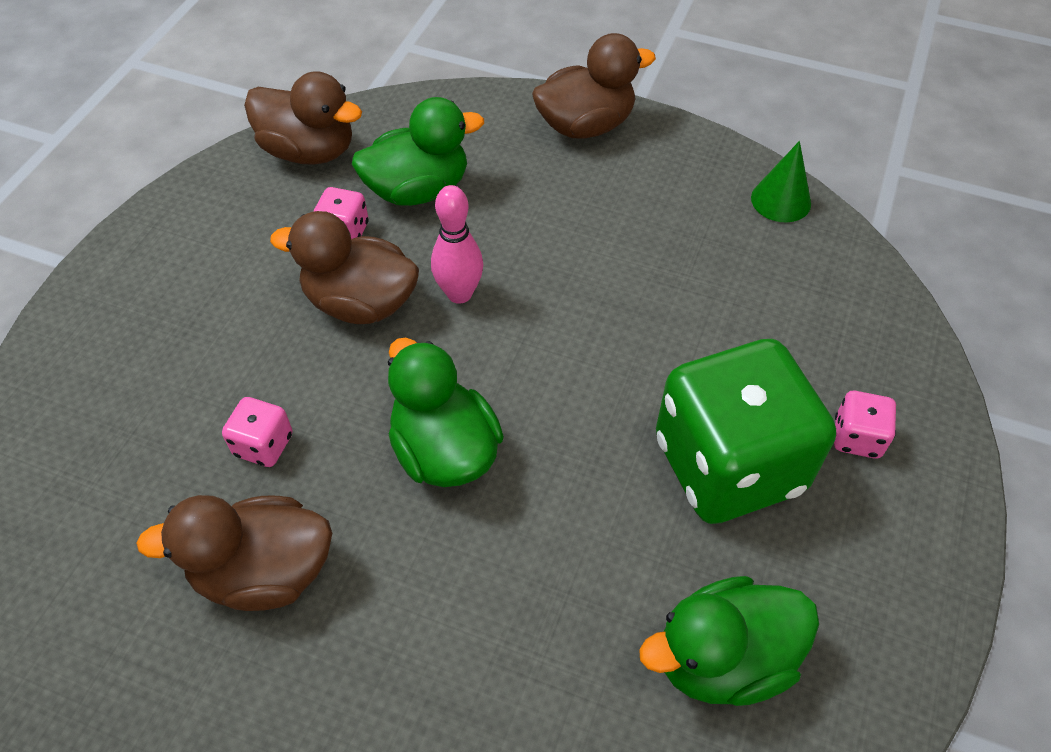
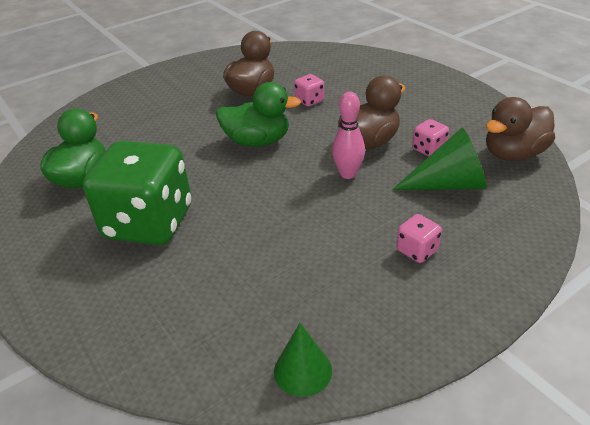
camera: 125 degrees right, 15 degrees down
green duck [352,97,484,206] -> green cone [392,128,487,190]
brown duck [532,33,656,138] -> none
pink dice [834,391,896,459] -> pink dice moved to [397,214,442,263]

